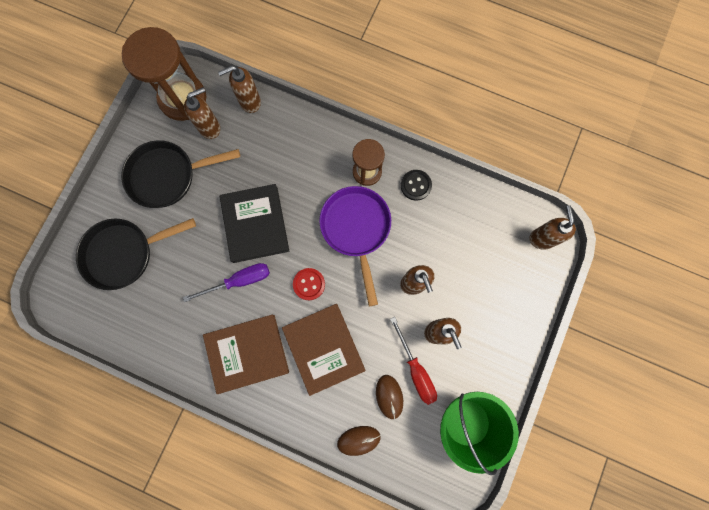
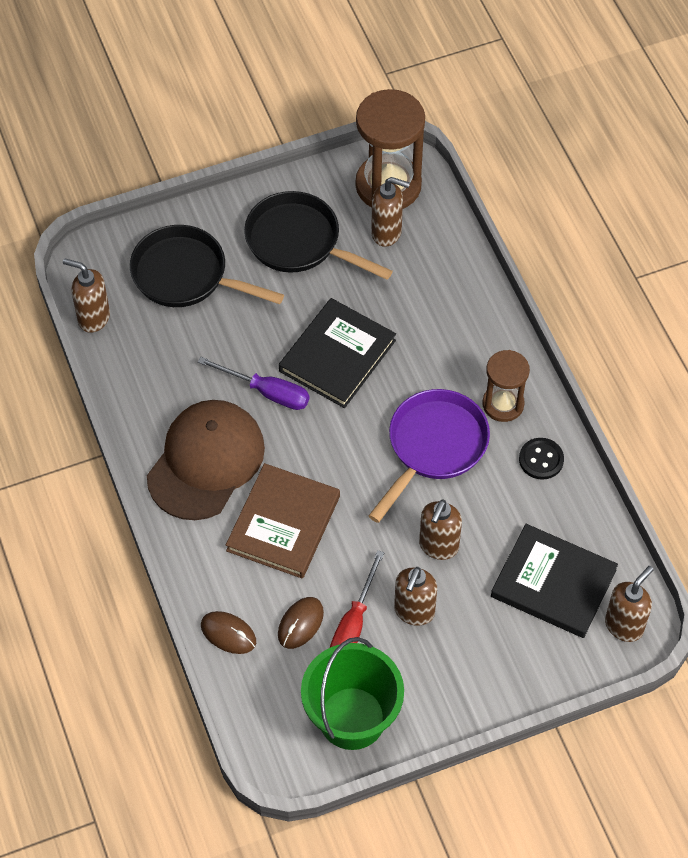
camera: 45 degrees right, 20 degrees down
brown book [203,314,289,394] -> brown cap [147,400,265,520]
brown soap dispenser [218,65,261,113] -> brown soap dispenser moved to [63,258,110,333]
red button [293,268,325,300] -> none
none -> black book [491,524,618,638]

